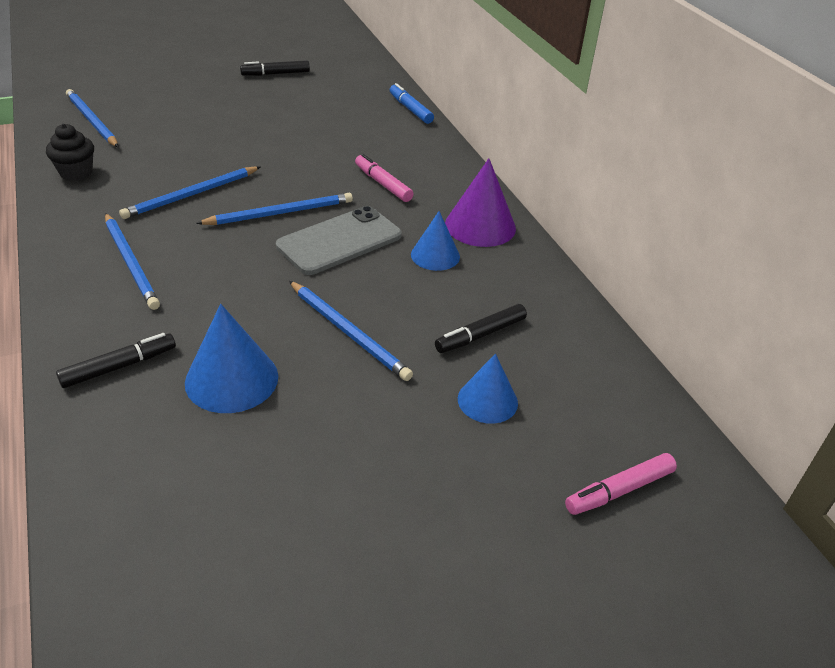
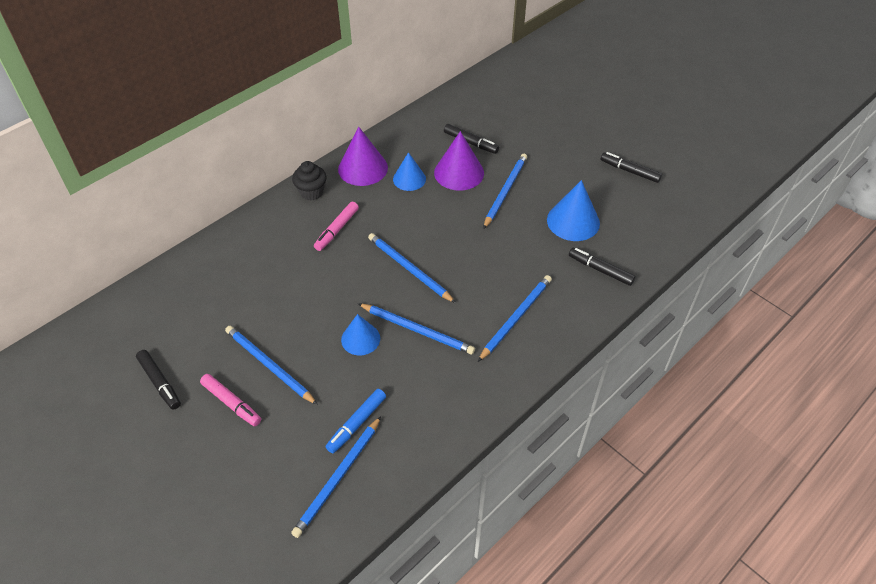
camera: 110 degrees left, 10 degrees up
black cupcake [46,124,94,181] -> black cupcake moved to [292,161,327,200]
grey phone [276,206,402,275] -> none
blue marker [390,83,434,124] -> blue marker moved to [326,389,386,454]
blue cone [458,354,518,424] -> blue cone moved to [341,314,380,355]
pink marker [565,453,677,515] -> pink marker moved to [200,374,261,426]
none -> blue pencil [225,326,318,405]
none -> purple cone [434,131,484,191]
none -> black marker [601,152,662,183]

